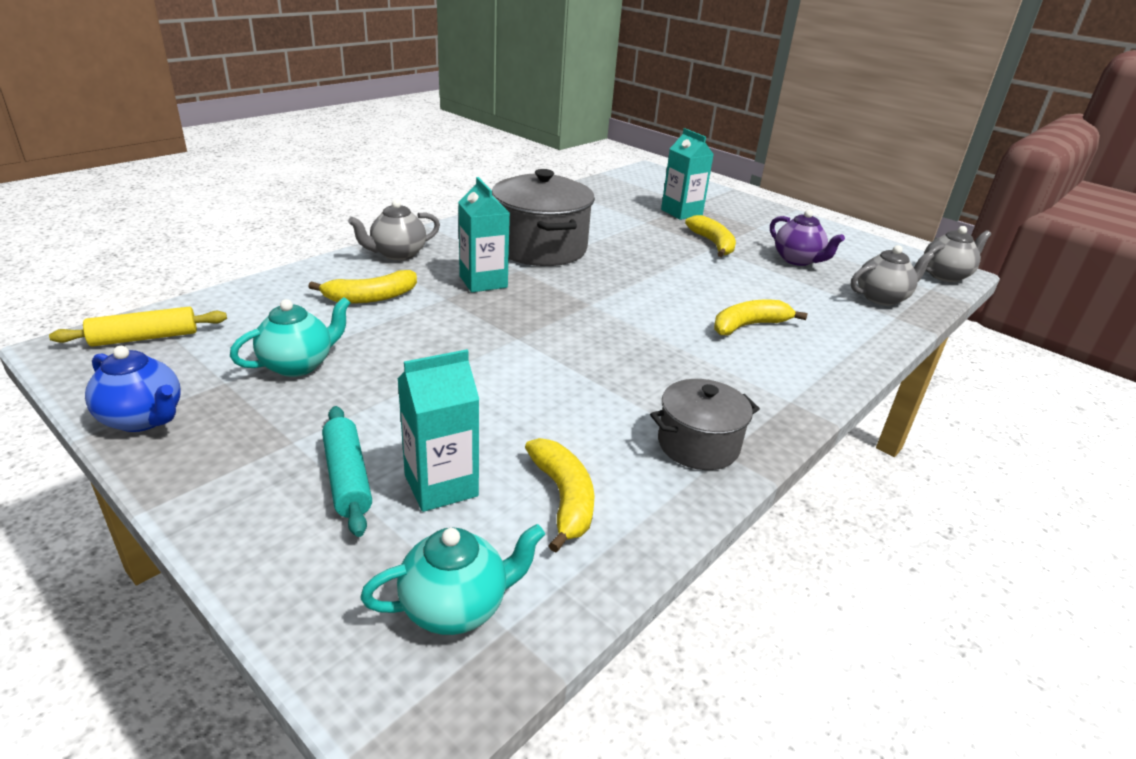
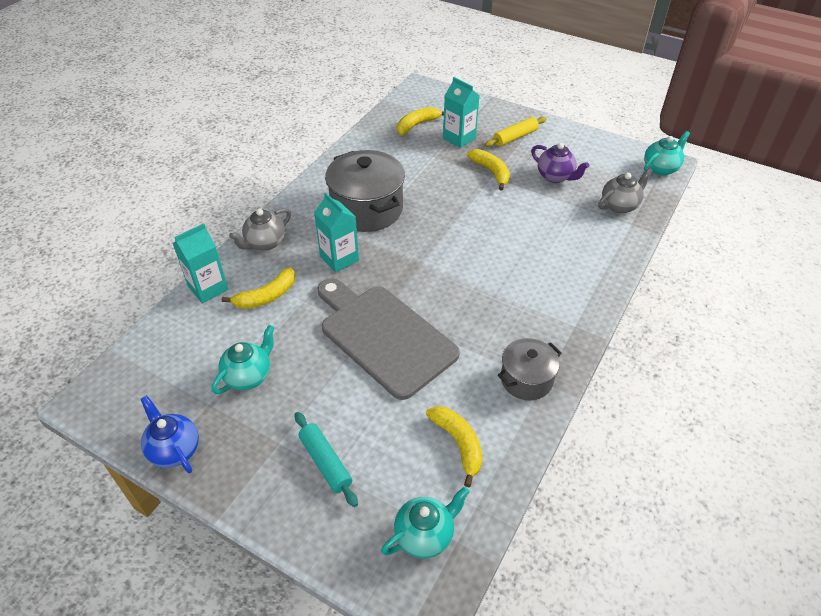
camera: 10 degrees left, 15 degrees up
yellow rolling pin [49,307,227,347] -> yellow rolling pin moved to [485,116,547,147]
blue teapot [85,346,181,432] -> blue teapot turned 150 degrees counterclockwise [141,395,199,473]
turquoise carton [397,349,479,512] -> turquoise carton moved to [172,223,228,304]
yellow banana [714,300,807,335] -> yellow banana moved to [397,107,444,135]
grey teapot [924,226,991,282] -> turquoise teapot [644,131,690,176]
none -> grey cutting board [317,278,460,400]

